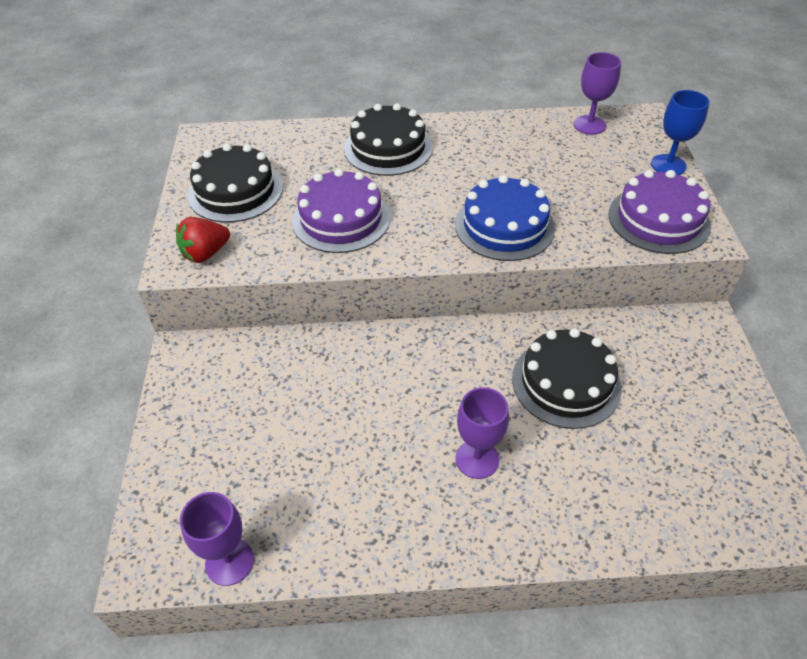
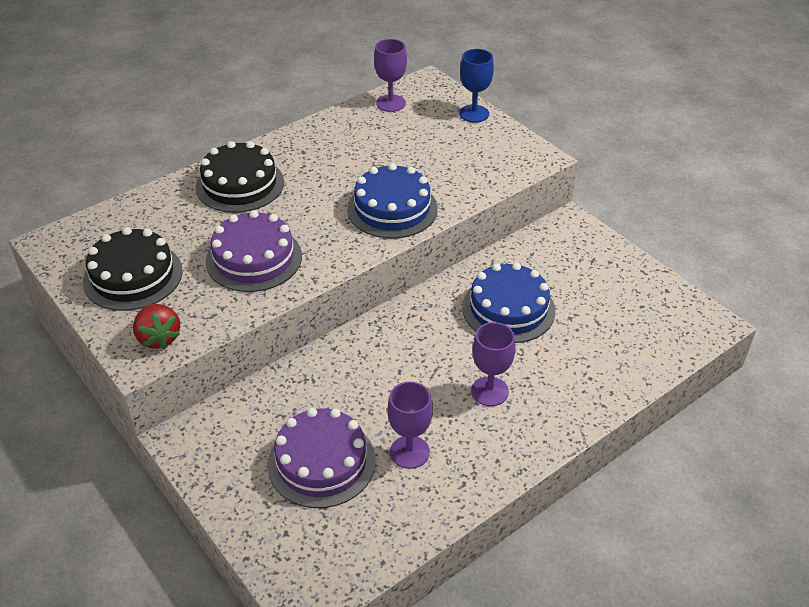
camera: 35 degrees left, 5 degrees down
red strawberry [176,217,230,263] -> red strawberry turned 45 degrees counterclockwise [133,304,180,349]
purple goblet [180,492,254,586] -> purple goblet moved to [387,382,433,469]
black cake [512,328,622,429] -> blue cake [462,263,555,343]
purple cake [609,170,711,254] -> purple cake moved to [268,408,376,508]

